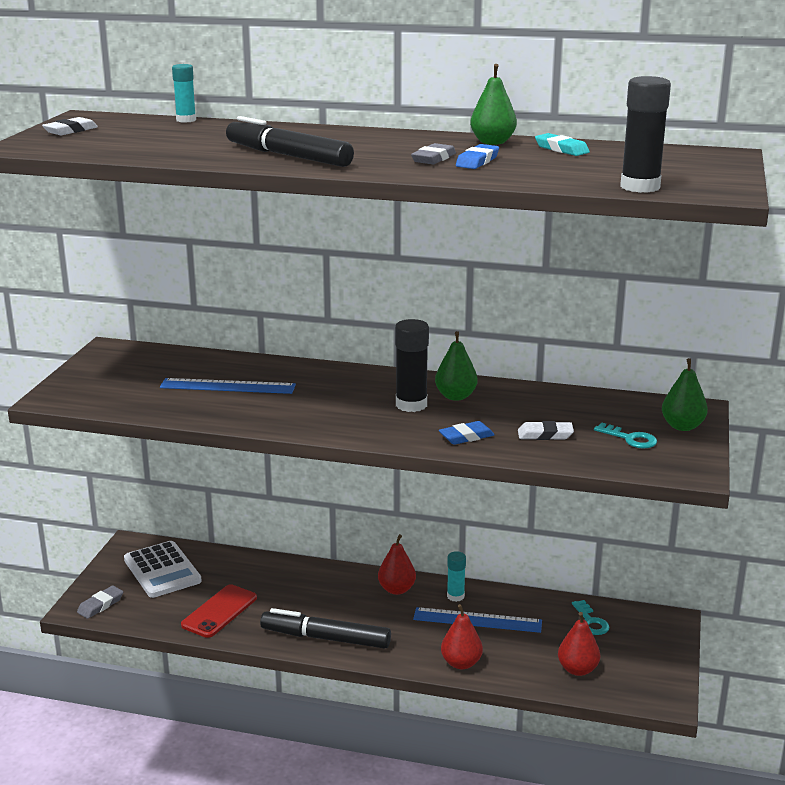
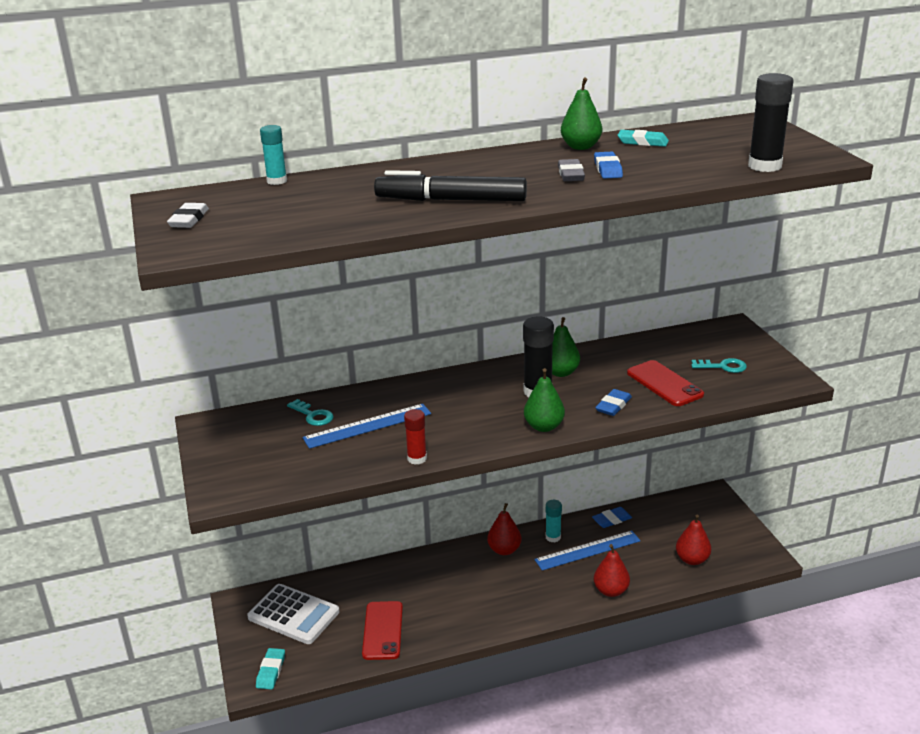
camera: 30 degrees left, 5 degrees up
grey eraser [77,585,123,619] -> turquoise eraser [256,648,285,690]
black marker [260,608,391,648] -> none
white eraser [518,421,574,440] -> red phone [627,360,704,406]
turquoise key [572,600,609,635] -> turquoise key moved to [287,399,334,426]
green pear [662,358,708,431] -> green pear moved to [524,368,565,432]
none -> red glue stick [404,409,427,465]
none -> blue eraser [592,507,632,528]

